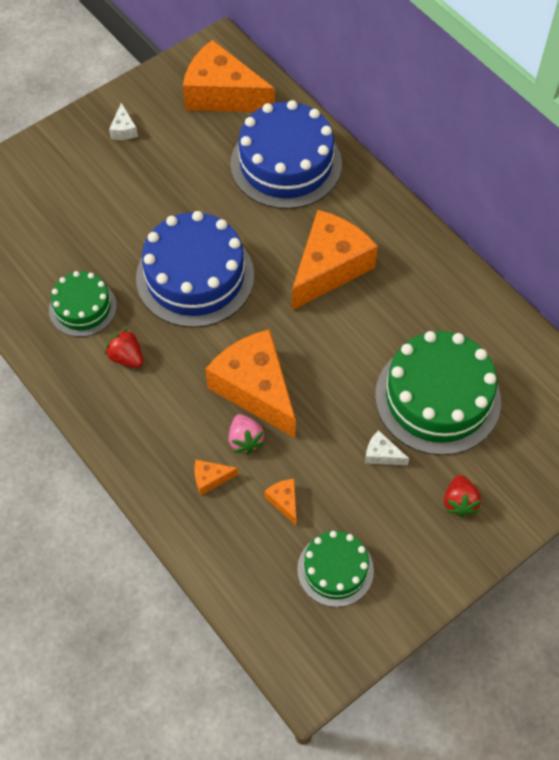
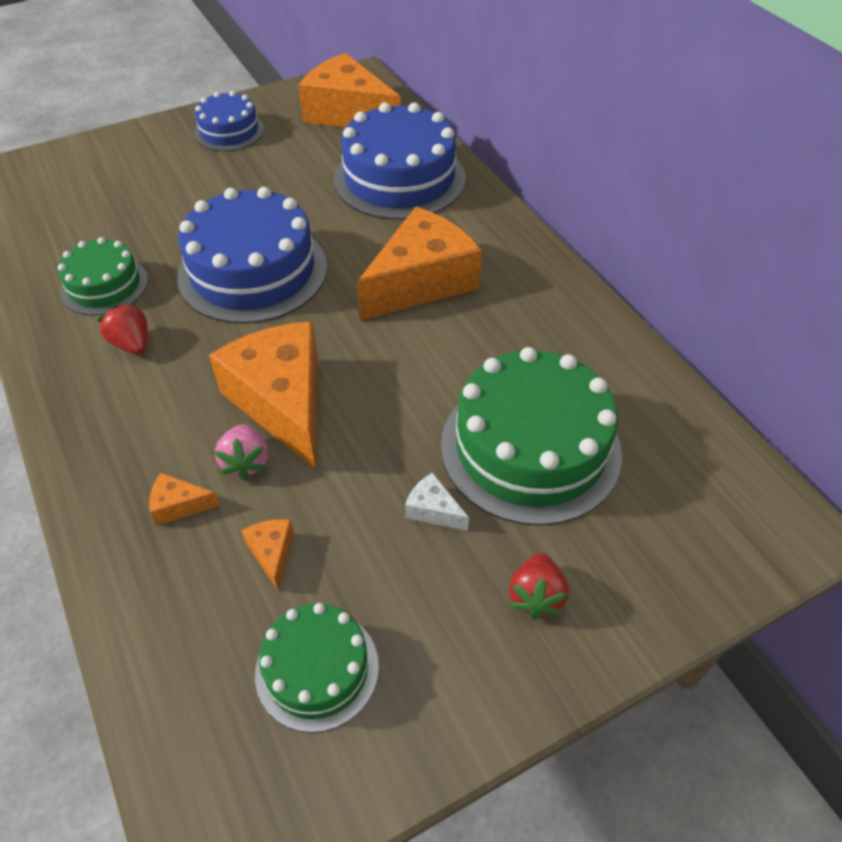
camera: 10 degrees right, 10 degrees down
white cheese [109,103,138,140] -> blue cake [194,91,264,151]

